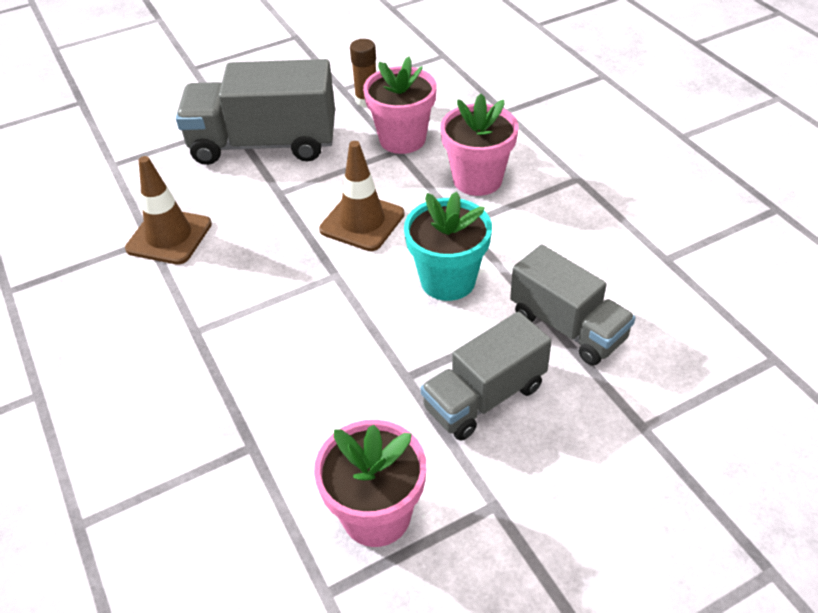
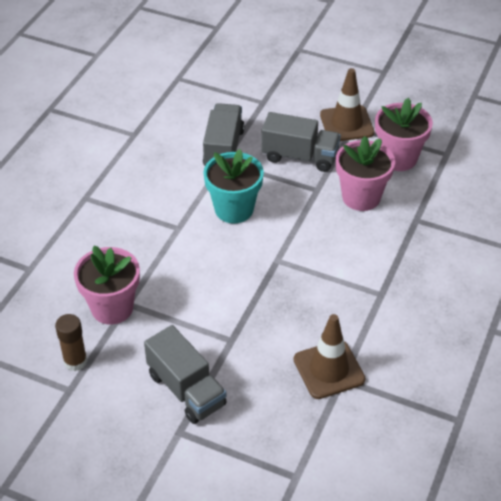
camera: 130 degrees left, 0 degrees up
grey truck [176,59,335,165] -> grey truck [144,325,227,424], size x0.64
brown traffic cone [319,141,405,251] -> brown traffic cone moved to [320,68,374,141]
pink flower pot [440,94,519,196] -> pink flower pot moved to [336,136,395,211]

